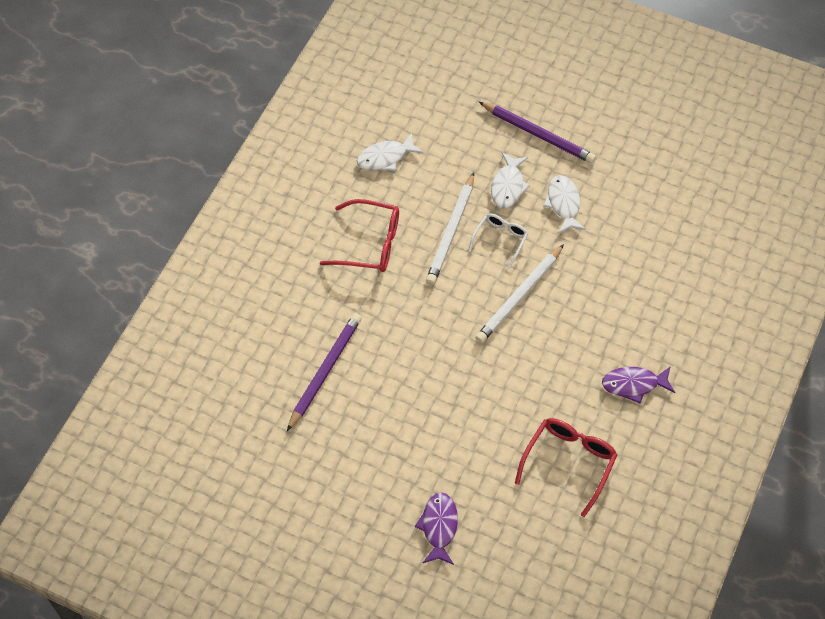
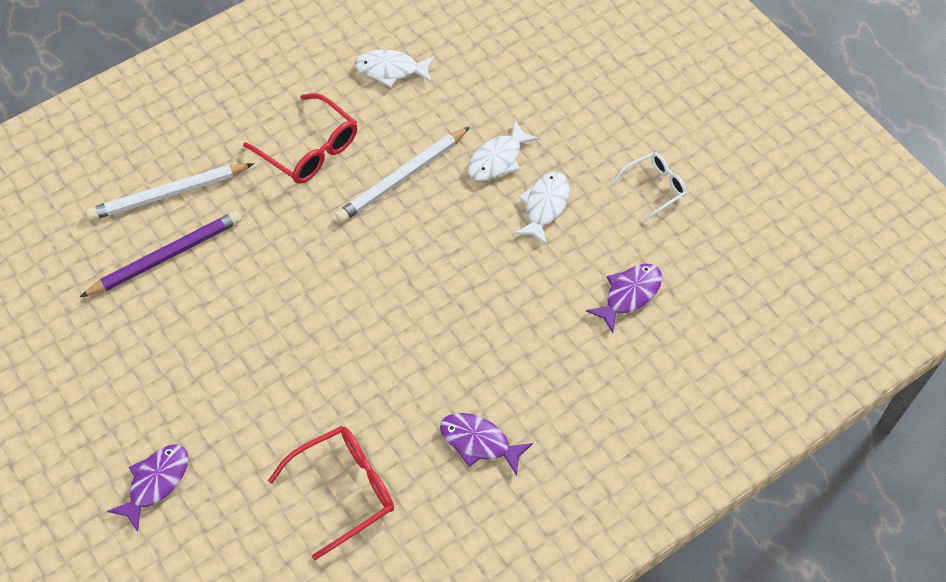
camera: 30 degrees right, 0 degrees up
white glasses [468,214,528,269] -> white glasses moved to [612,152,687,222]
white pencil [475,244,564,343] -> white pencil moved to [86,163,254,221]
purple pencil [479,102,596,164] -> none
none -> purple fish [586,264,662,333]

